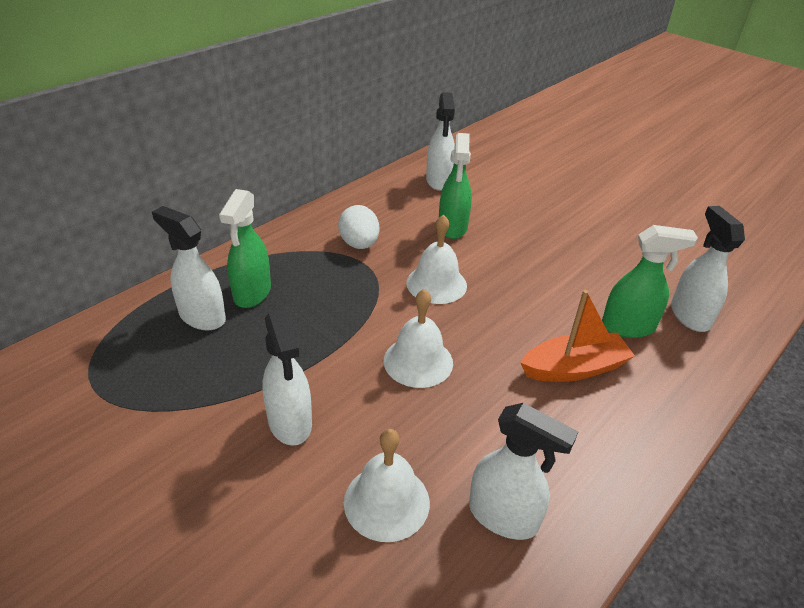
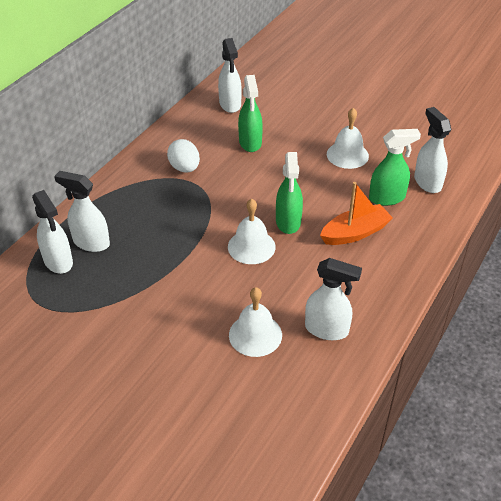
camera: 10 degrees left, 5 degrees up
green spray bottle [219,189,271,308] -> green spray bottle moved to [276,152,303,234]
white spray bottle [262,310,312,446] -> white spray bottle moved to [32,190,73,274]
white bell [406,215,467,304] -> white bell moved to [327,108,369,169]

